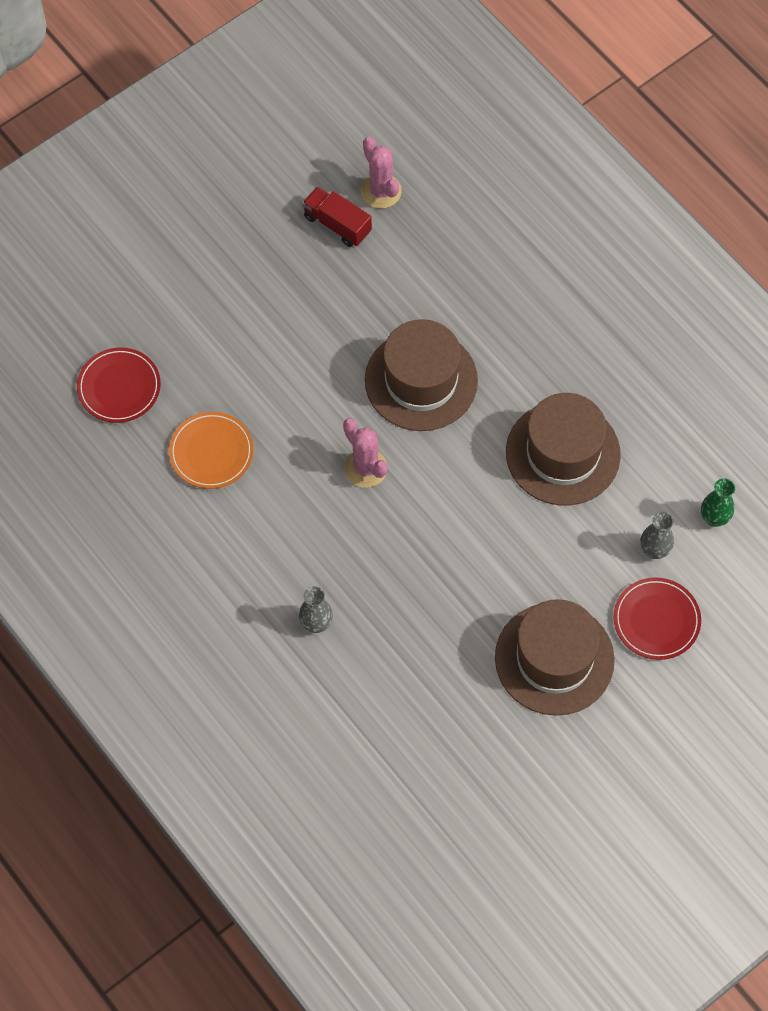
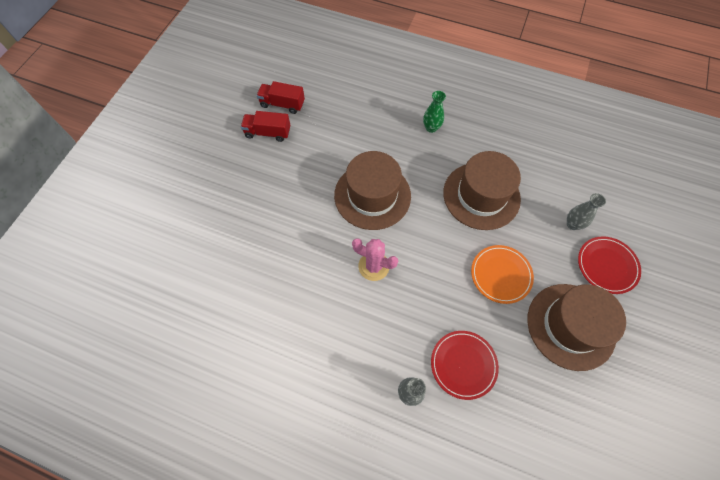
camera: 30 degrees left, 0 degrees up
red plate [77,347,161,423] -> red plate moved to [431,331,499,400]
orange plate [169,412,254,489] -> orange plate moved to [471,245,534,304]
pink cactus [360,137,402,209] -> red truck [257,81,305,114]
green vase [701,478,735,527] -> green vase moved to [423,91,446,133]

